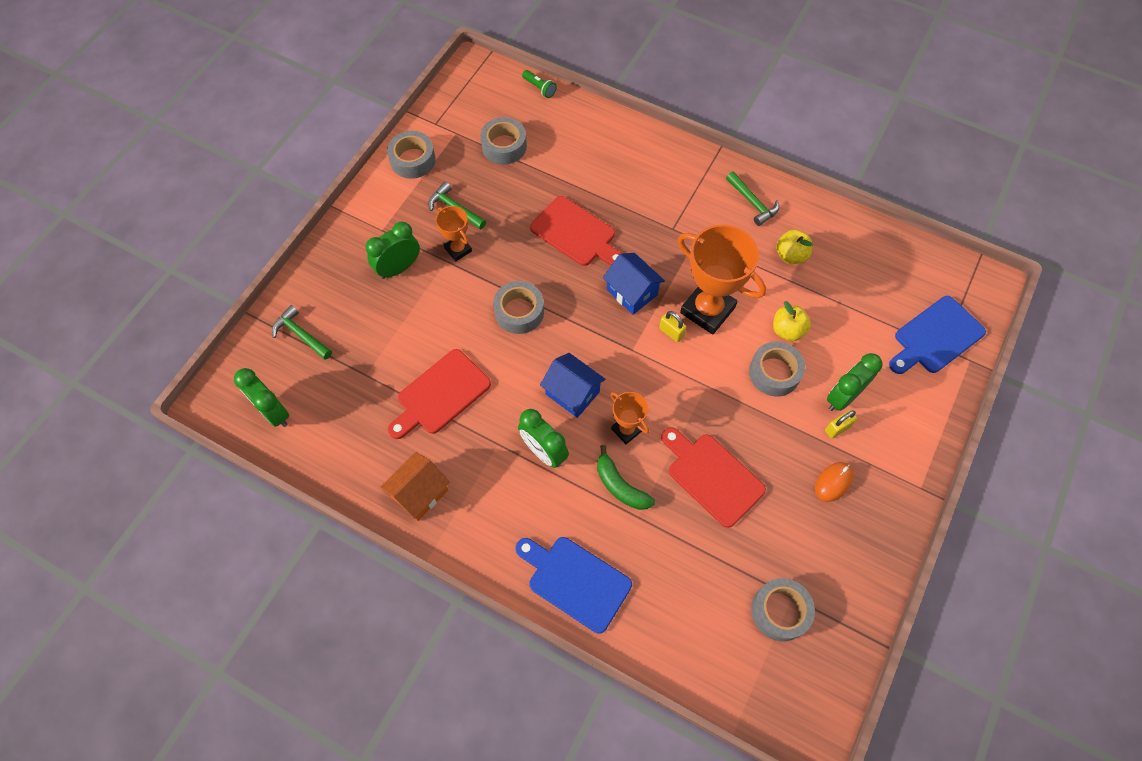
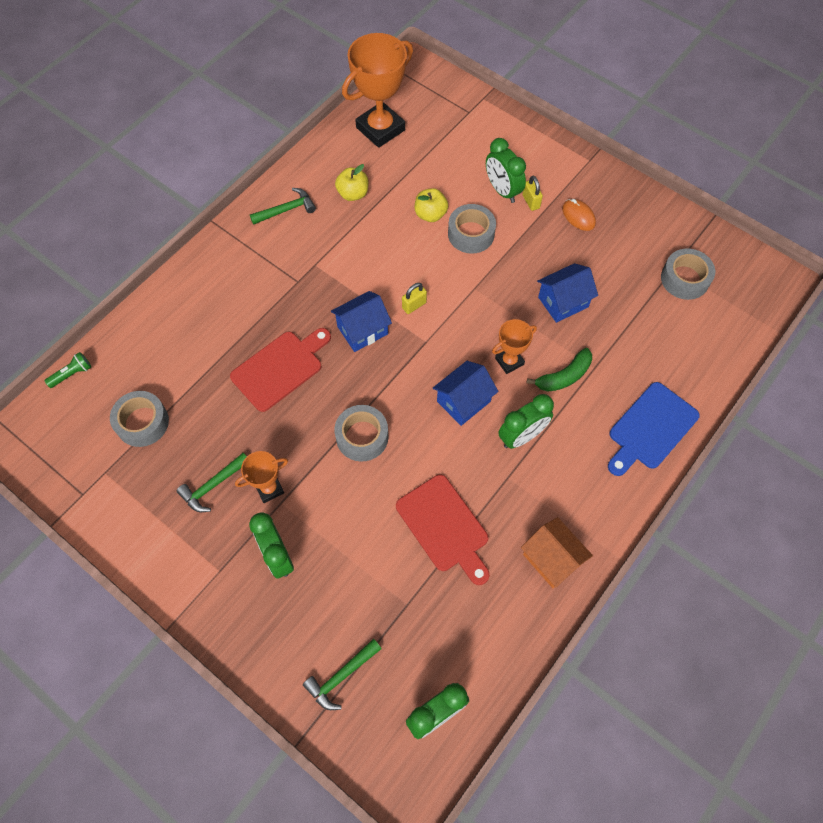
camera: 80 degrees left, 0 degrees up
grey tape [387,131,436,179] -> none
red cutting board [661,427,766,528] -> blue house [537,263,598,323]
orange trophy [678,224,766,335] -> orange trophy moved to [342,33,413,148]
blue cutting board [889,296,986,374] -> none

